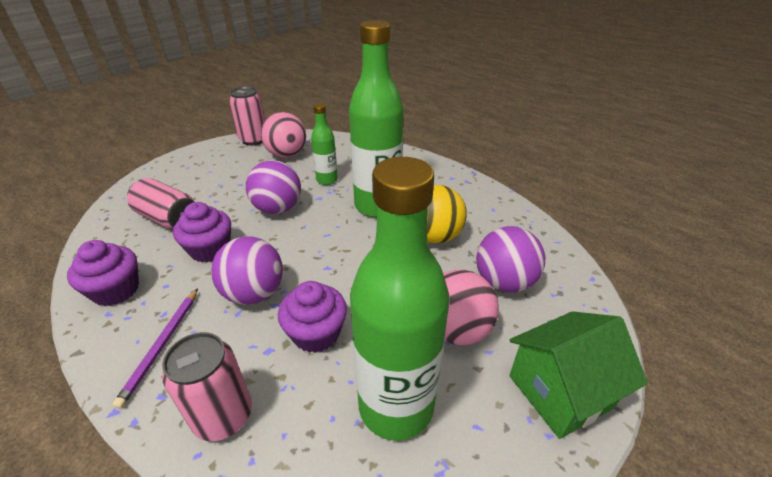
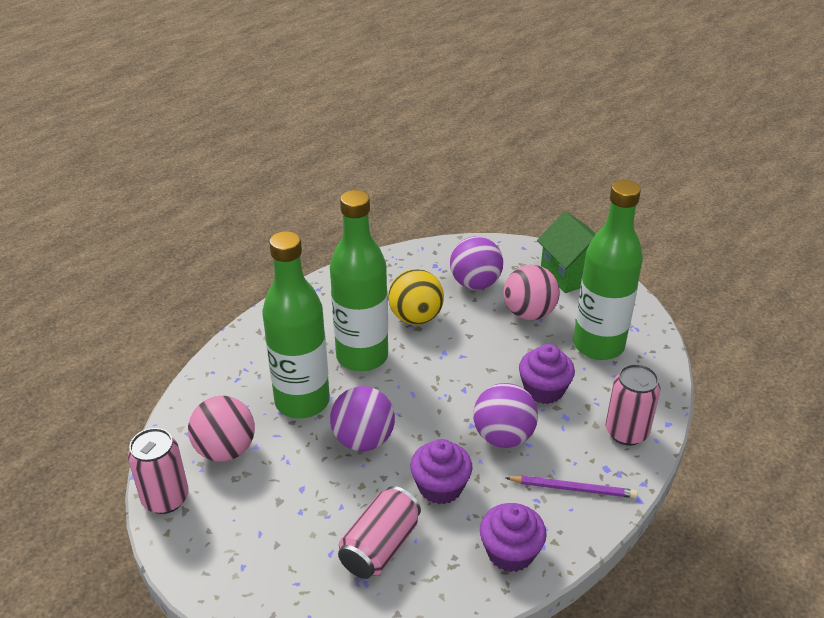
camera: 90 degrees left, 0 degrees up
green bottle [311,103,338,185] -> green bottle [262,231,330,418], size x1.99

